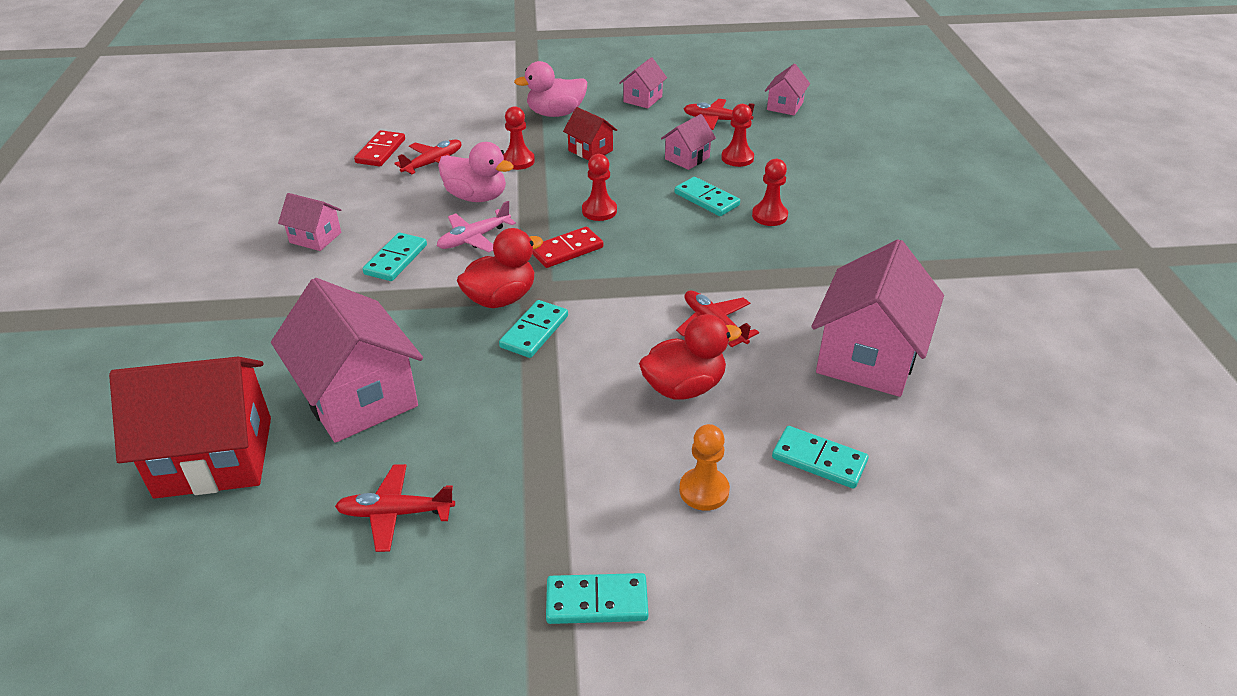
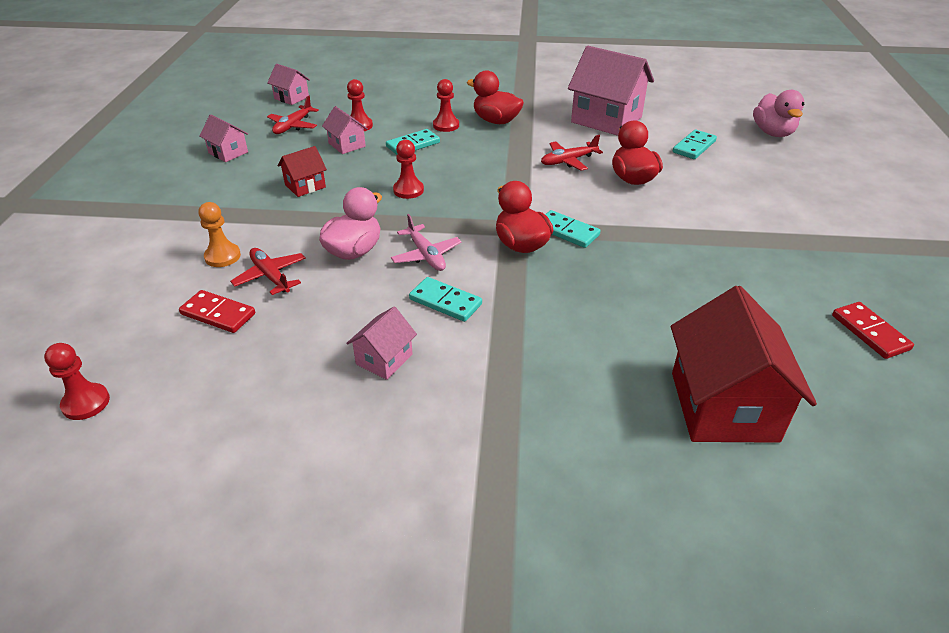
camera: 80 degrees left, 0 degrees up
pink house [271,278,423,443] -> none
red plane [335,464,455,552] -> none
red pawn [503,106,535,170] -> red pawn moved to [44,343,110,420]
pink duck [514,61,587,117] -> pink duck moved to [753,90,804,137]
red domino [532,226,603,268] -> red domino moved to [832,302,914,359]
turquoise domino [546,573,648,624] -> none
orange pawn [679,424,730,511] -> orange pawn moved to [199,202,241,267]
none -> red duck [467,70,524,124]

